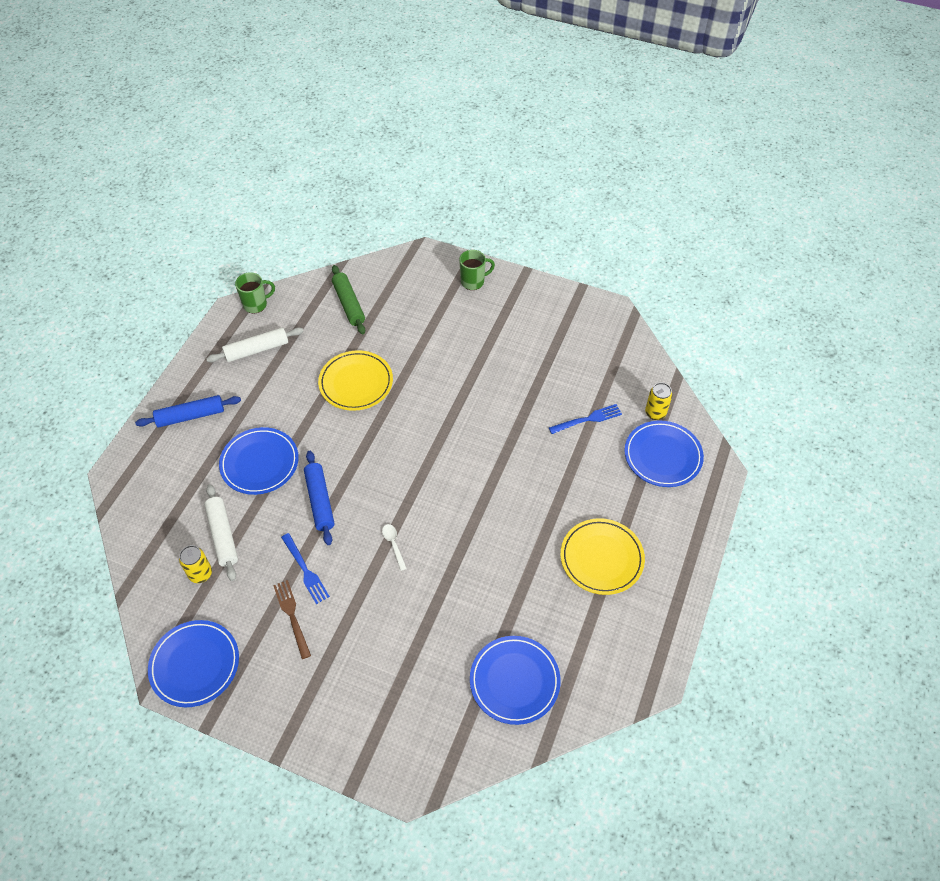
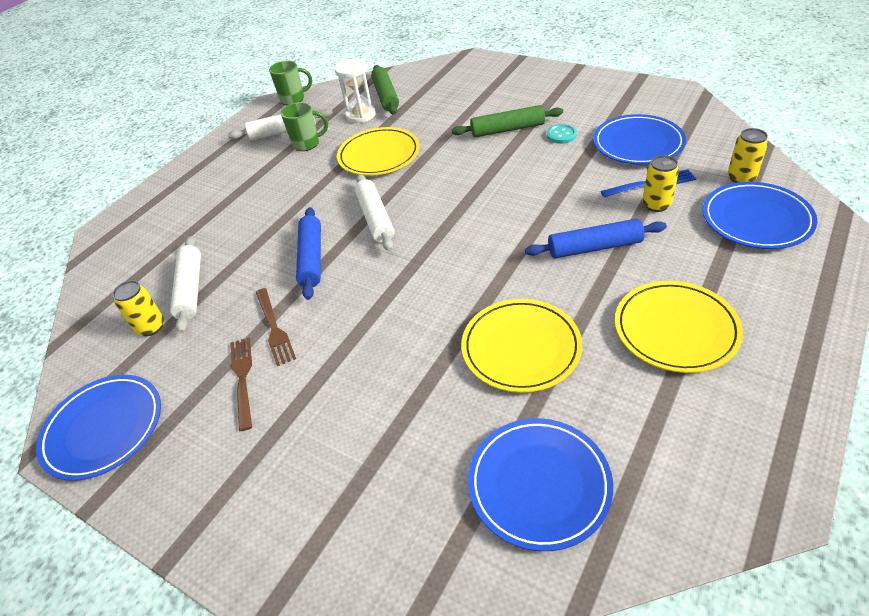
camera: 15 degrees right, 10 degrees down
blue rolling pin [135,395,241,428] -> blue rolling pin moved to [525,219,667,259]
blue plate [219,427,299,495] -> blue plate moved to [593,114,686,165]
blue fork [281,533,330,604] -> brown fork [256,288,296,366]
white spoon [382,524,407,571] -> none
green mug [459,250,495,290] -> green mug moved to [281,102,328,151]
none -> white hourglass [335,59,376,123]
none -> white rolling pin [355,174,394,251]
none -> green rolling pin [452,105,563,137]
none -> yellow plate [461,299,582,393]
none -> turquoise button [547,124,577,144]
none -> yellow can [643,155,679,212]

